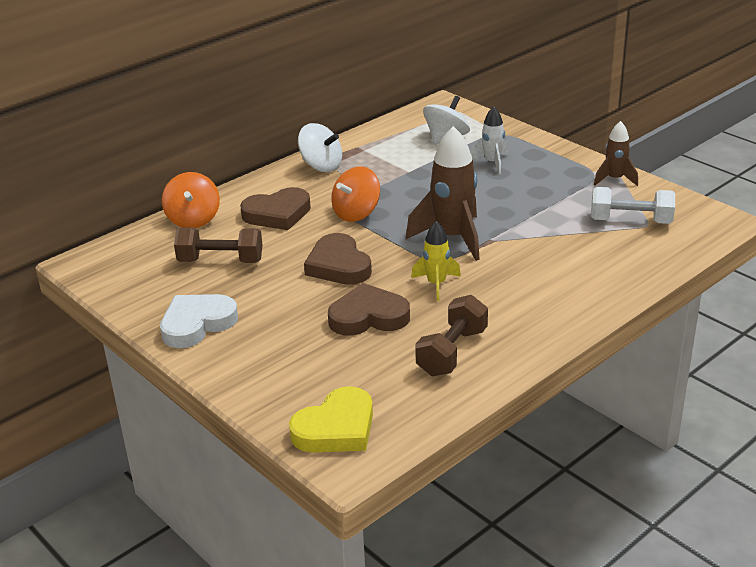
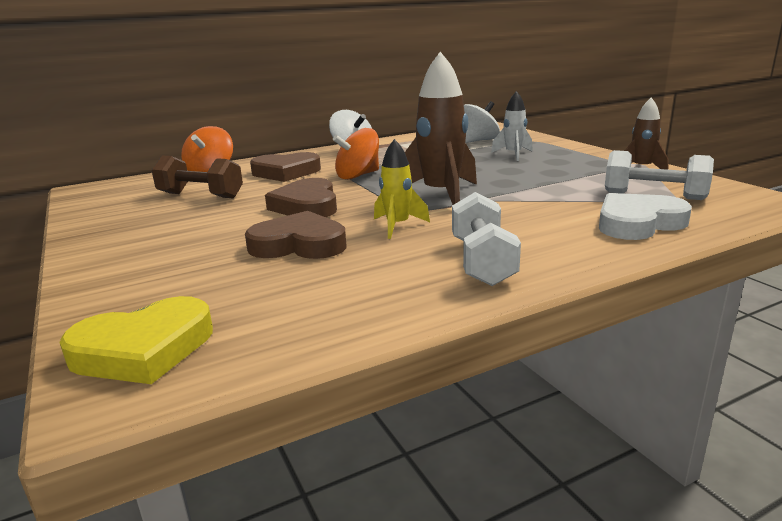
camera: 15 degrees right, 10 degrees down
white heart [160,294,238,348] -> white heart moved to [599,193,692,240]
brown dumbbell [415,295,488,376] -> none
none -> white dumbbell [452,192,521,286]

